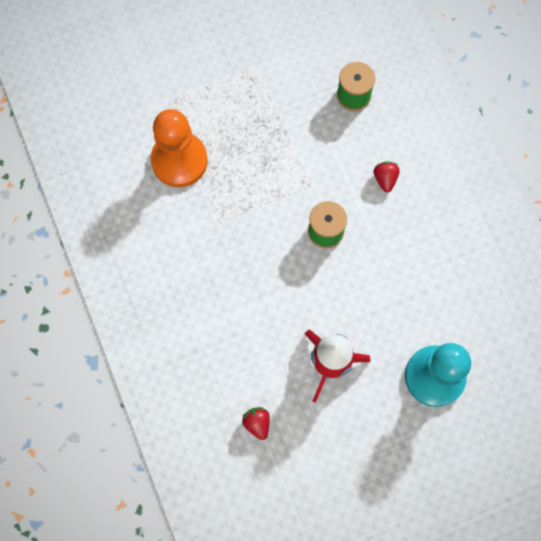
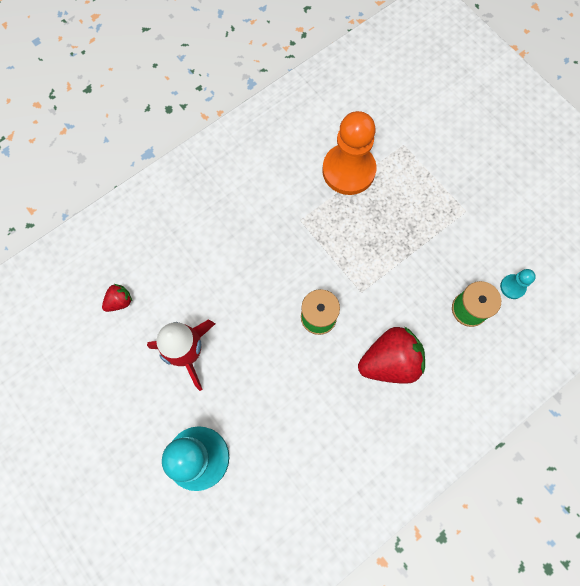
camera: 75 degrees right, 0 degrees up
red strawberry [373,161,400,192] -> red strawberry [358,327,425,384], size x2.07
none -> turquoise pawn [500,269,536,299]

